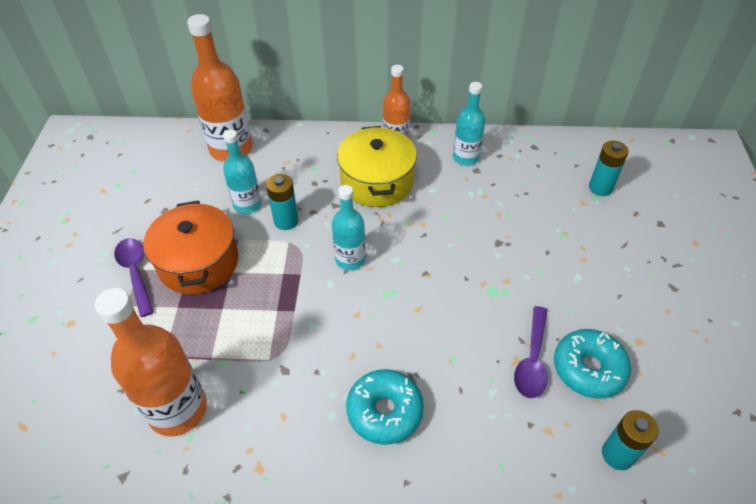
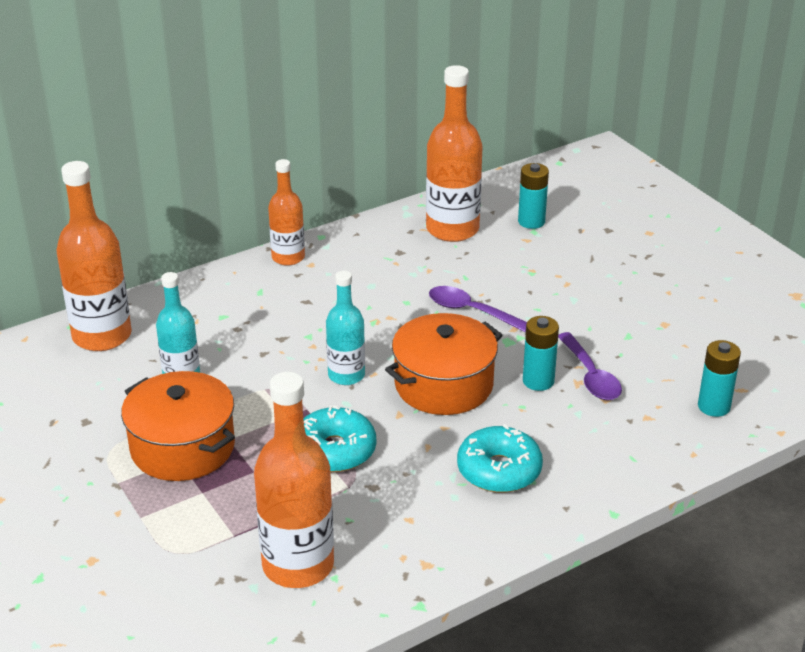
camera: 35 degrees left, 15 degrees down
purple spoon [114,238,154,317] -> purple spoon moved to [429,286,527,332]
turquoise battery [266,174,299,230] -> turquoise battery moved to [523,316,559,391]
yellow pot [337,126,417,207] -> none
turquoise bottle [453,82,486,166] -> none
turquoise donut [554,329,631,399] -> turquoise donut moved to [303,406,376,472]
none -> orange pot [385,313,503,415]
none -> orange bottle [426,65,483,242]

